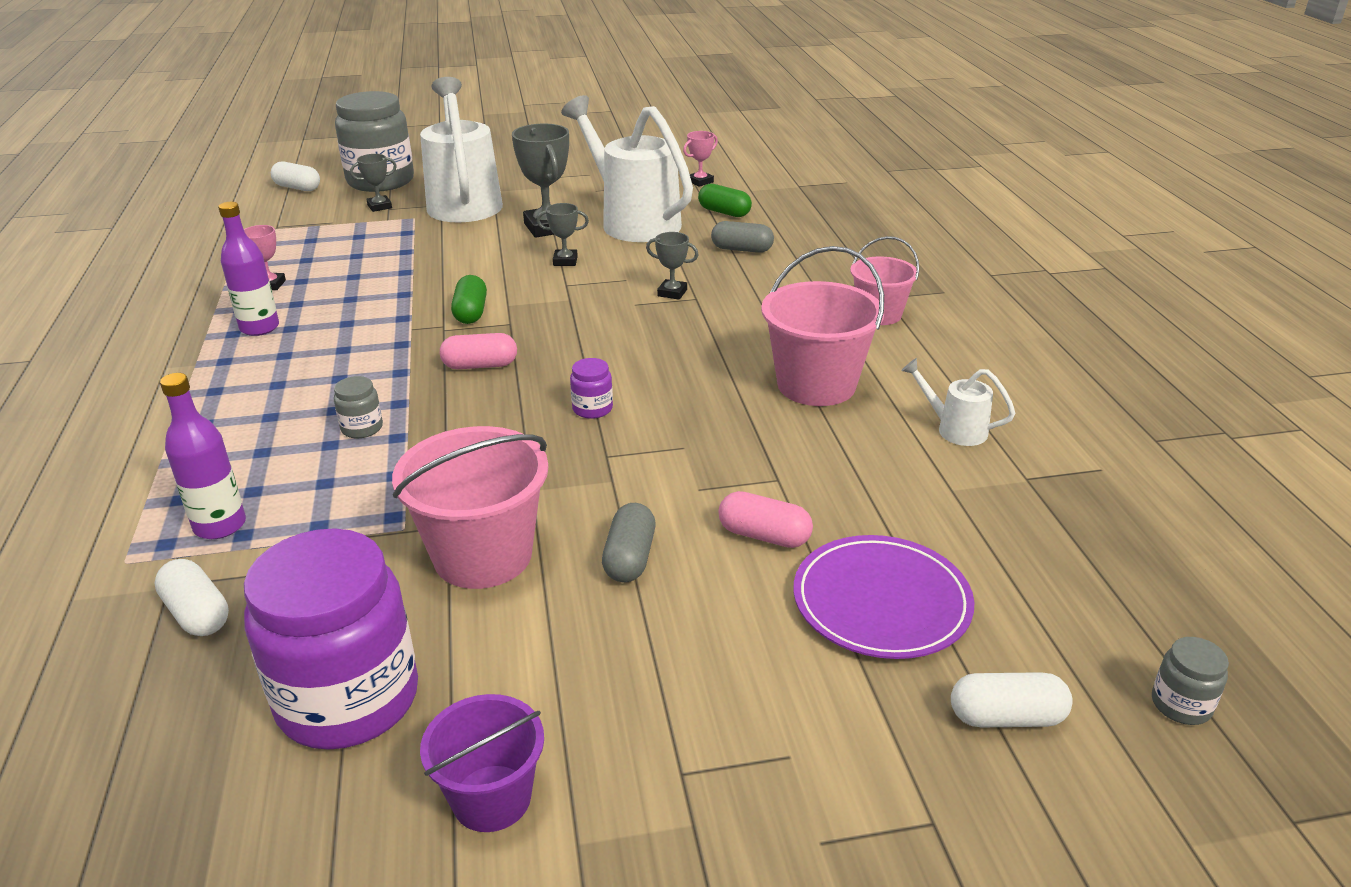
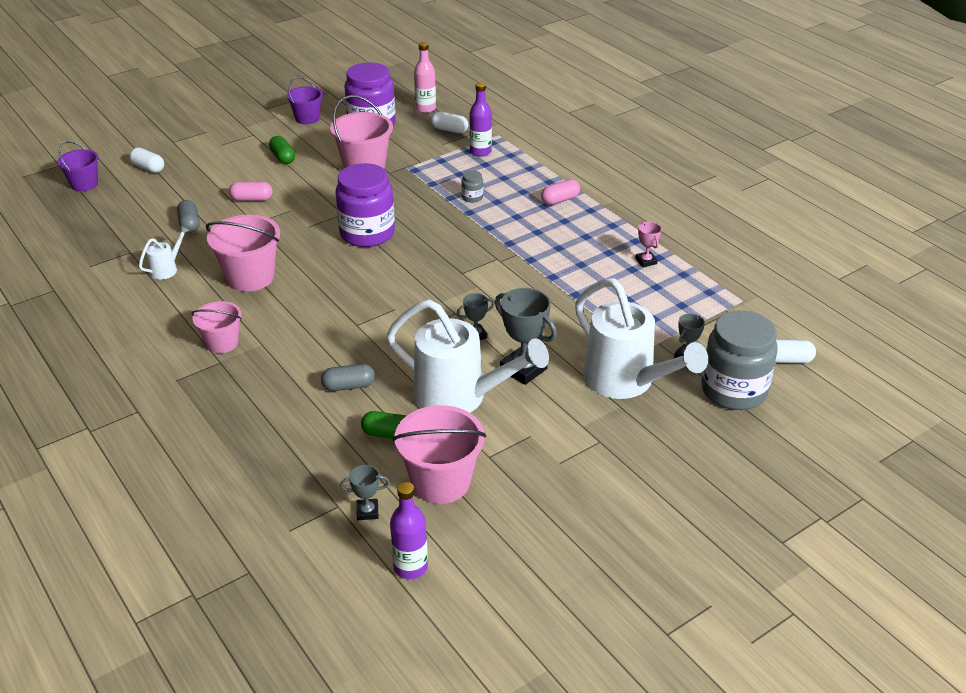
camera: 155 degrees right, 5 degrees up
purple bottle [218,202,279,336] -> purple bottle moved to [390,482,428,579]
pink capsule [440,333,517,369] -> pink capsule moved to [541,179,580,205]
green capsule [451,275,487,324] -> green capsule moved to [269,136,295,164]
purple jar [570,358,613,419] -> purple jar [336,163,395,247], size x2.46
grey capsule [602,503,655,582] -> grey capsule moved to [177,200,200,233]
grey trophy [646,232,699,300] -> grey trophy moved to [340,465,390,520]
pink trophy [683,131,718,187] -> pink bucket [393,405,486,504]
purple plate [794,535,974,659] -> none
white watering can [901,358,1015,446] -> white watering can turned 60 degrees counterclockwise [139,225,190,280]
white capsule [951,672,1073,727] -> white capsule turned 60 degrees clockwise [129,148,164,173]
grey jar [1152,637,1229,725] -> purple bucket [57,141,99,191]
none -> pink bottle [414,42,436,113]

